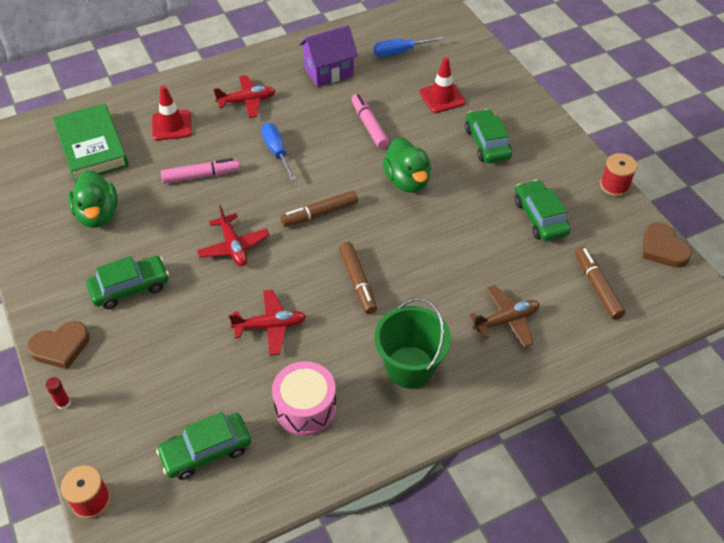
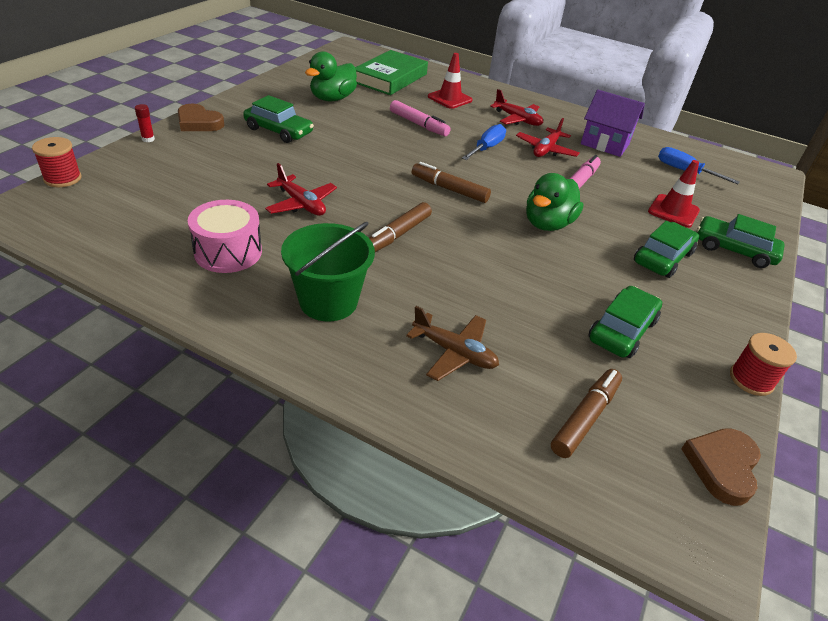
camera: 50 degrees right, 10 degrees down
green car [156,412,251,480] -> green car moved to [697,214,785,268]
red plane [197,205,270,266] -> red plane moved to [516,118,580,157]

